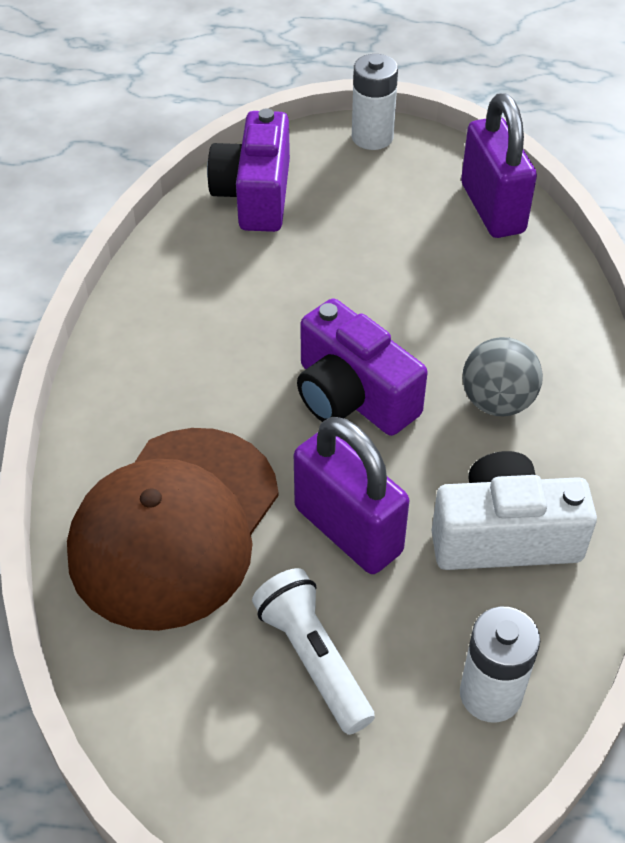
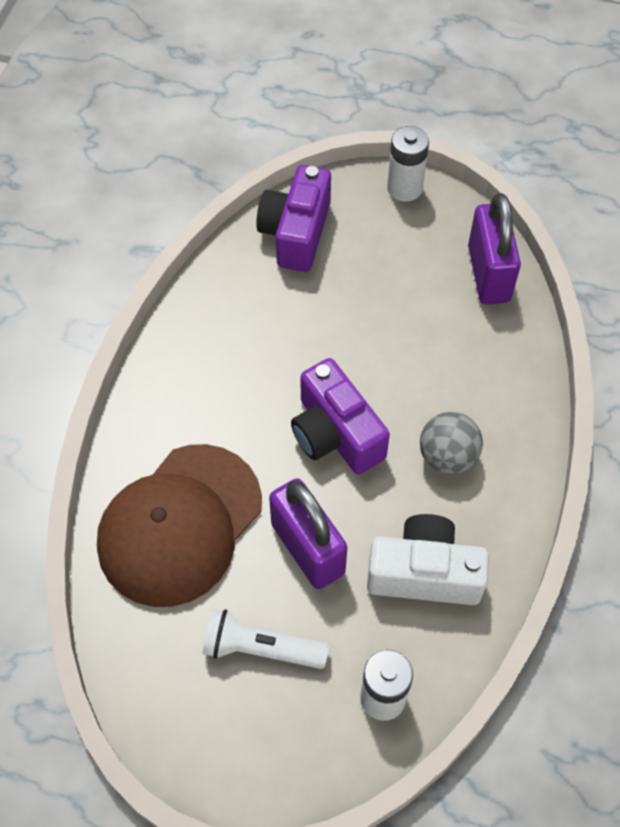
camera: 10 degrees right, 10 degrees up
white flashlight [252,568,375,735] -> white flashlight turned 60 degrees counterclockwise [202,609,329,669]

